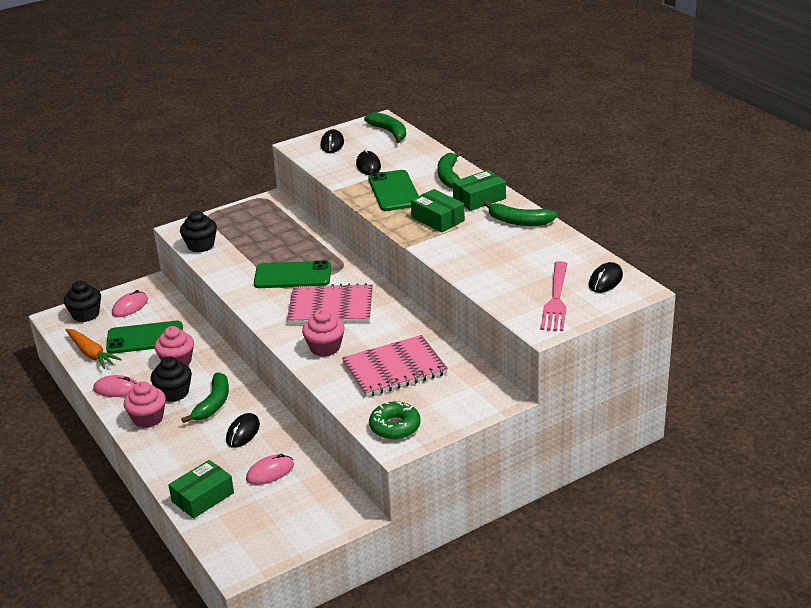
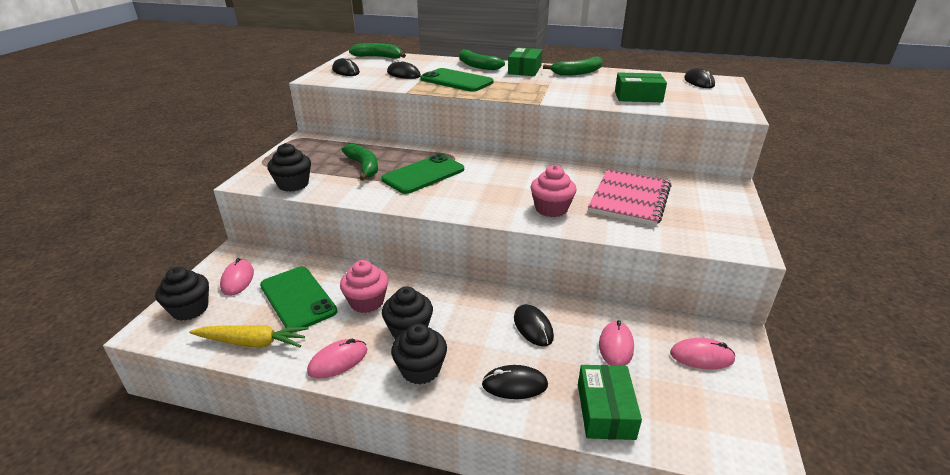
camera: 45 degrees left, 0 degrees up
orange carrot [66,329,122,369] -> yellow carrot [189,325,309,347]
green phone [106,321,183,354] -> green phone turned 75 degrees counterclockwise [260,267,337,328]
pink cupcake [123,381,166,428] -> black cupcake [391,323,447,384]
green banana [181,372,229,423] -> green banana moved to [342,144,378,181]
pink notebook [287,283,373,324] -> none
green donut [369,401,421,440] -> none
green box [411,189,465,232] -> green box moved to [615,72,667,102]
pink fork [541,261,568,331] -> none
none -> black mouse [482,365,548,399]
none -> pink mouse [670,338,735,369]

